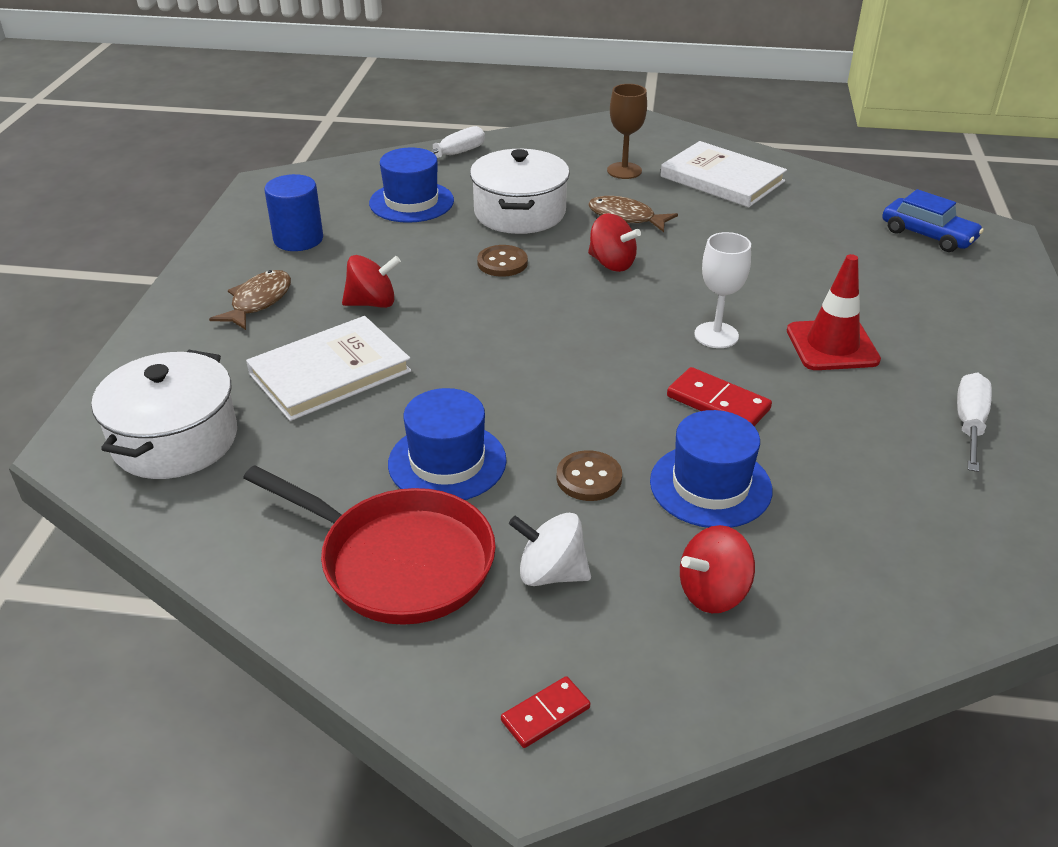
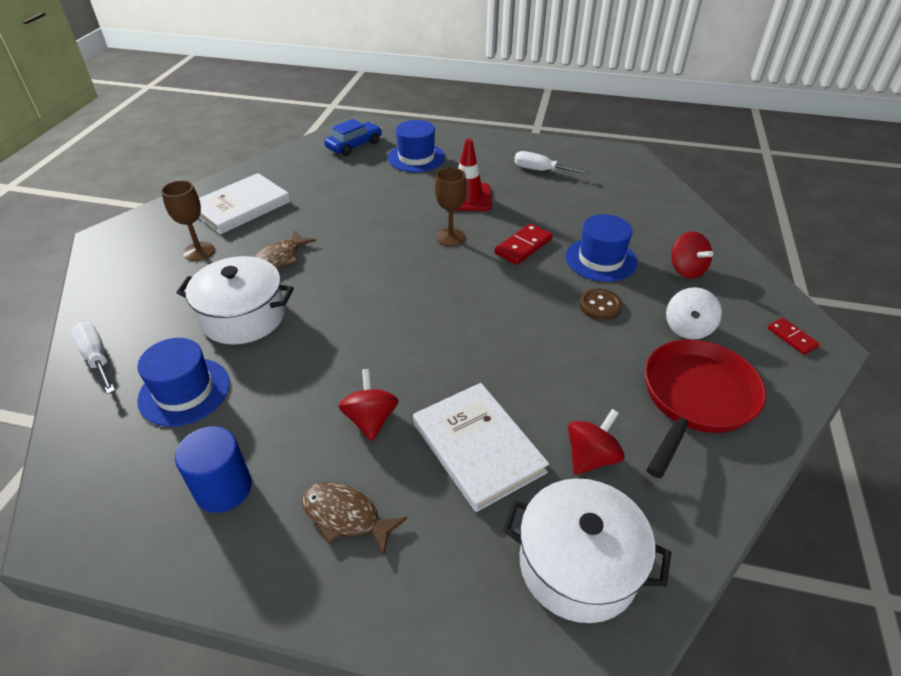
camera: 85 degrees left, 5 degrees up
blue hat [388,388,507,500] -> blue hat moved to [388,120,445,172]
brown button [477,245,528,277] -> none
red spinning top [588,213,641,272] -> red spinning top moved to [568,409,625,475]
white goblet [694,232,751,348] -> brown goblet [435,168,467,246]

